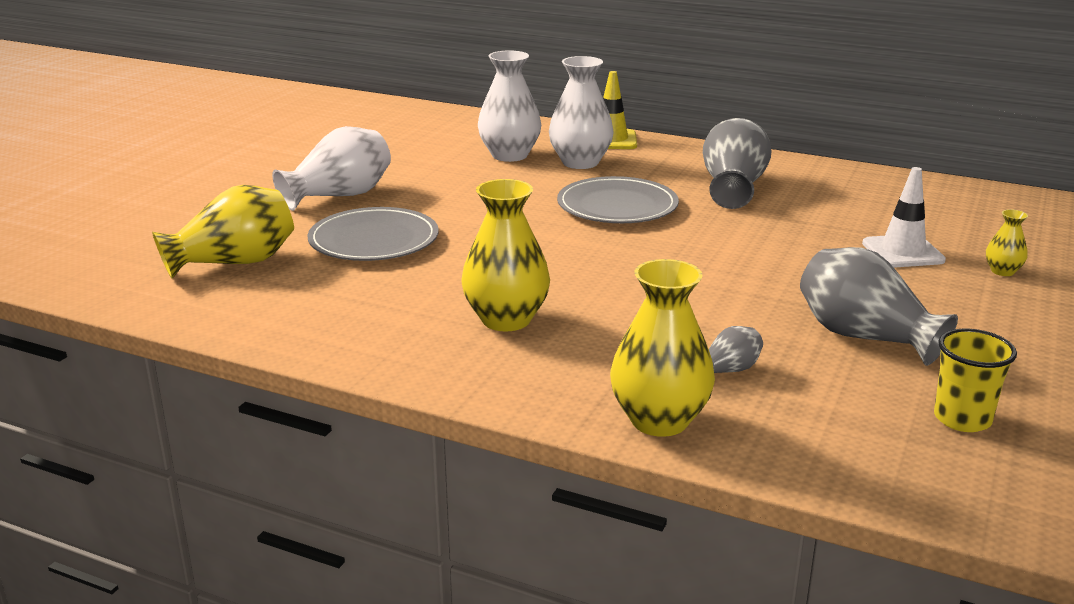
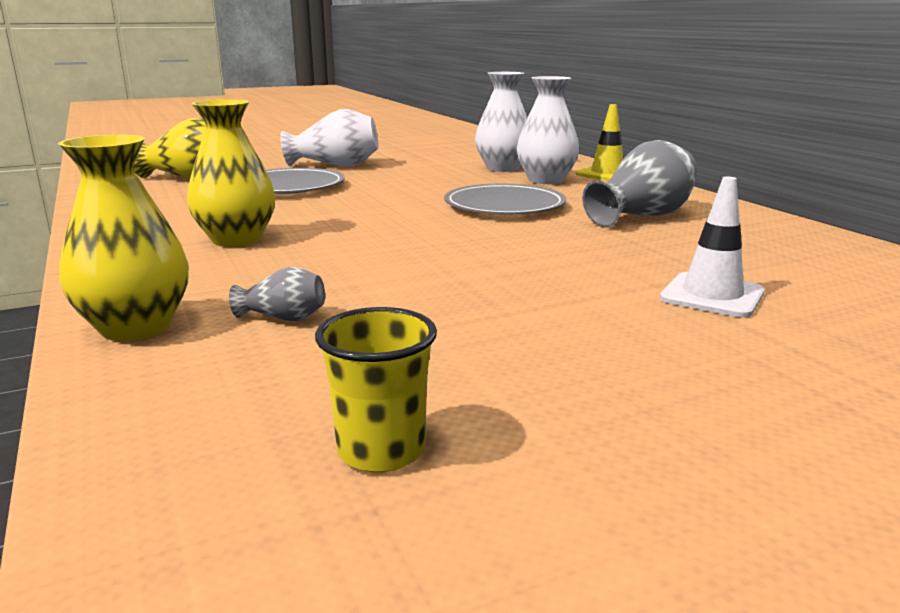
camera: 40 degrees right, 5 degrees down
grey vase [800,247,958,366] -> none
yellow vase [986,209,1028,276] -> none

